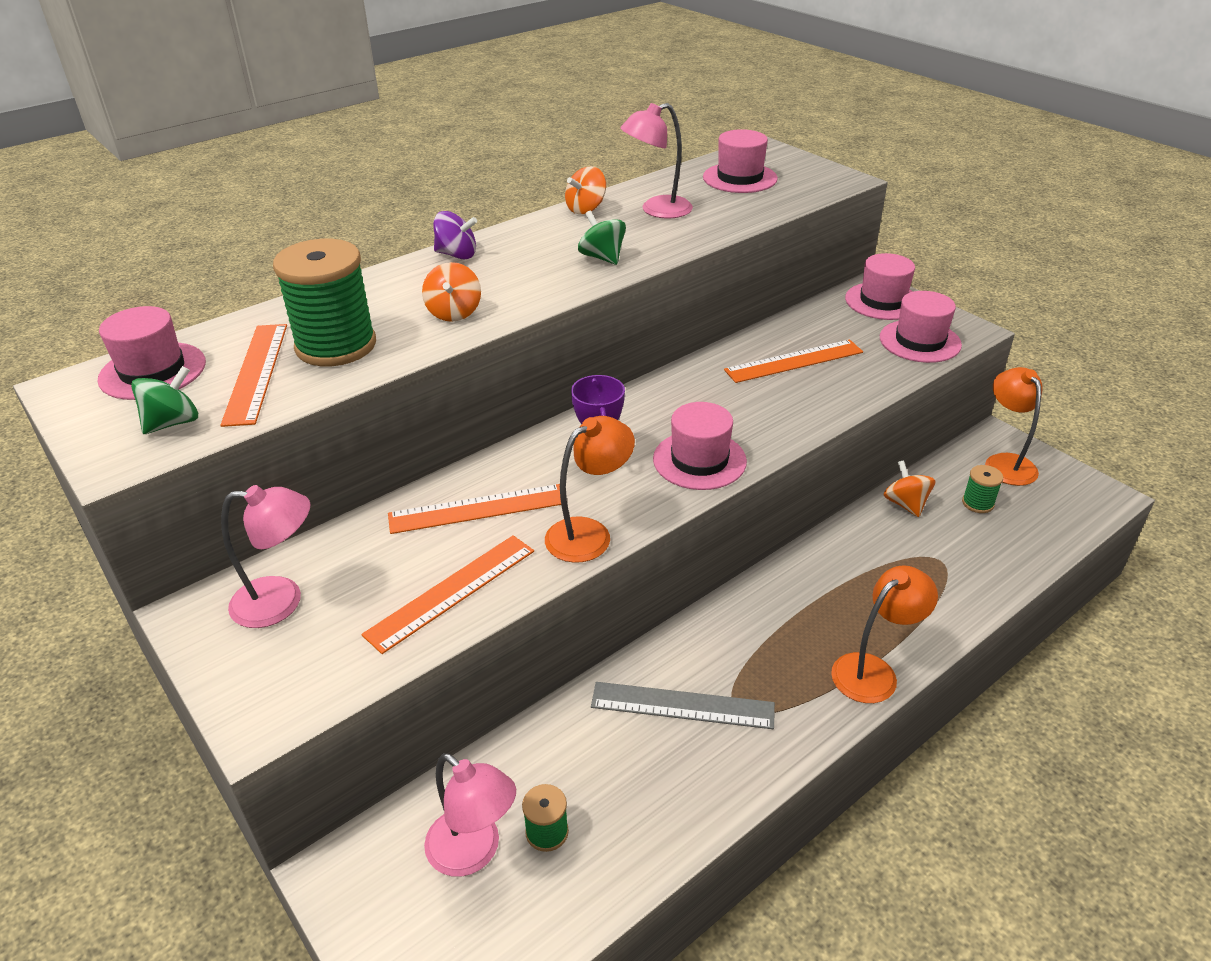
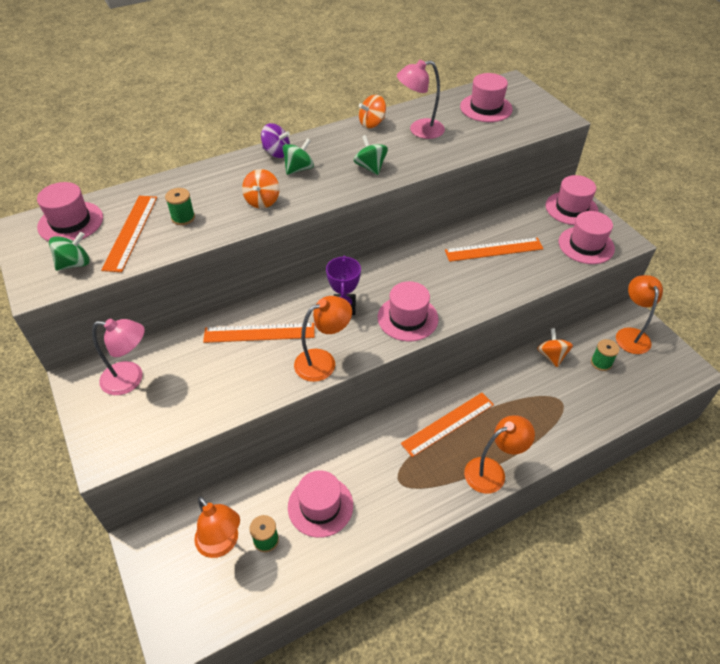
camera: 10 degrees right, 10 degrees up
green spool [273,239,376,366] -> green spool [165,188,195,225], size x0.46
orange ruler [361,535,534,654] -> orange ruler moved to [401,393,494,457]
pink lamp [424,753,516,877] -> orange lamp [194,496,240,558]
grey ruler [591,682,775,729] -> none
none -> green spinning top [283,138,314,175]
none -> pink hat [288,470,353,538]

